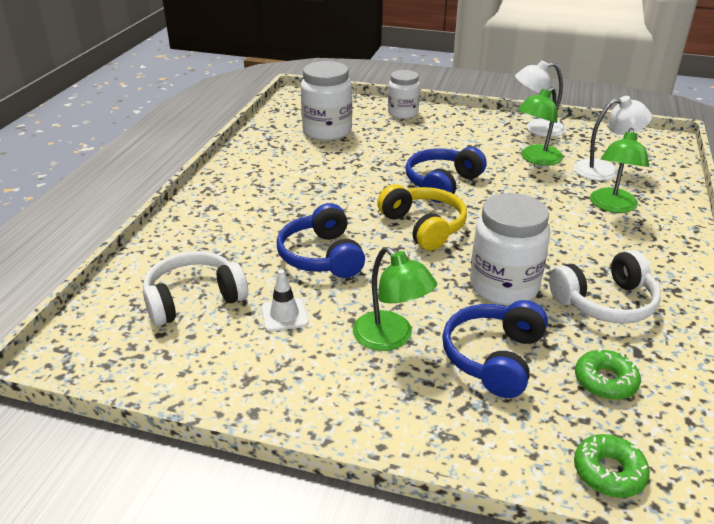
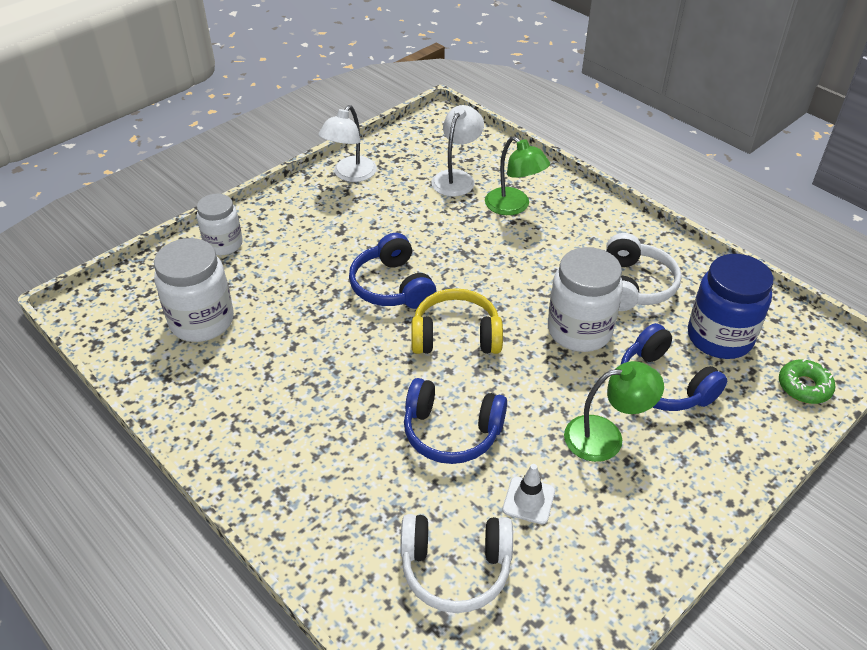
camera: 60 degrees left, 10 degrees up
white headphones [143,251,248,326] -> white headphones turned 90 degrees counterclockwise [400,514,513,613]
green lamp [517,87,563,165] -> none
green donut [575,349,641,400] -> blue jar [688,254,773,359]

